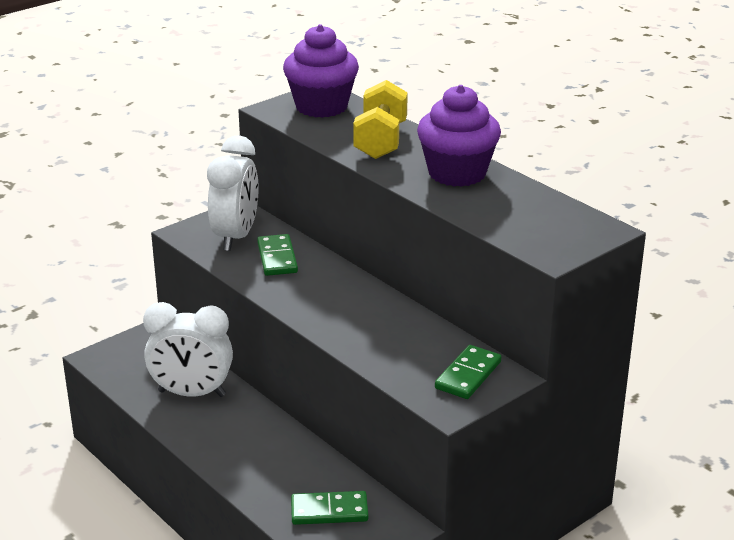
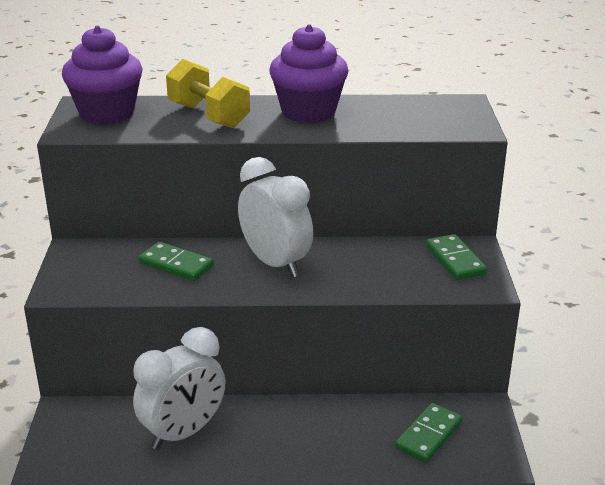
camera: 50 degrees left, 0 degrees up
white clock [207,136,259,251] -> white clock moved to [238,157,313,278]

